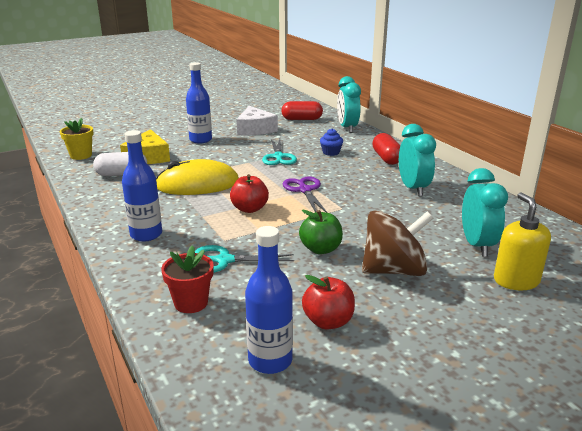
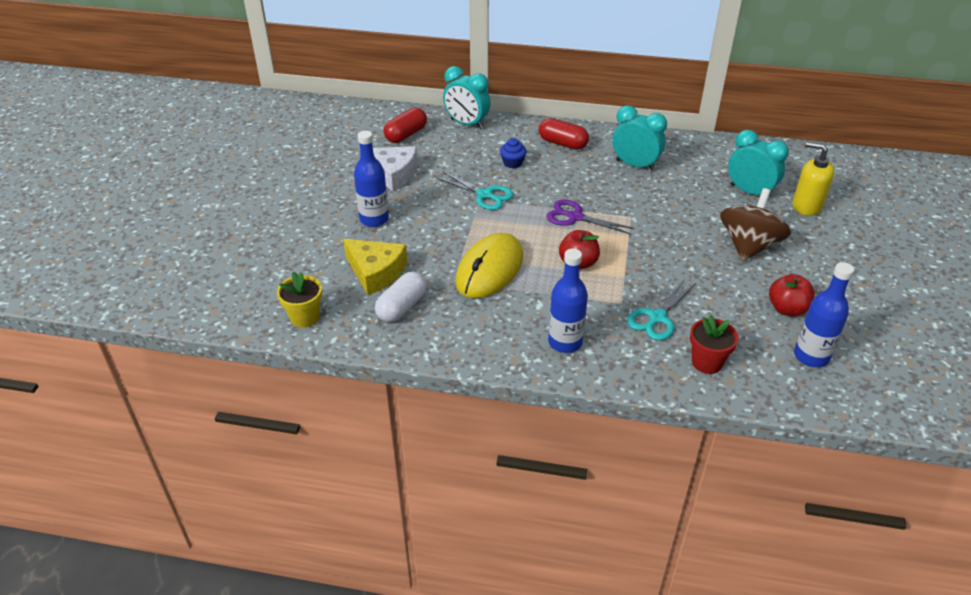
camera: 50 degrees left, 15 degrees up
green apple [299,210,343,254] -> none

